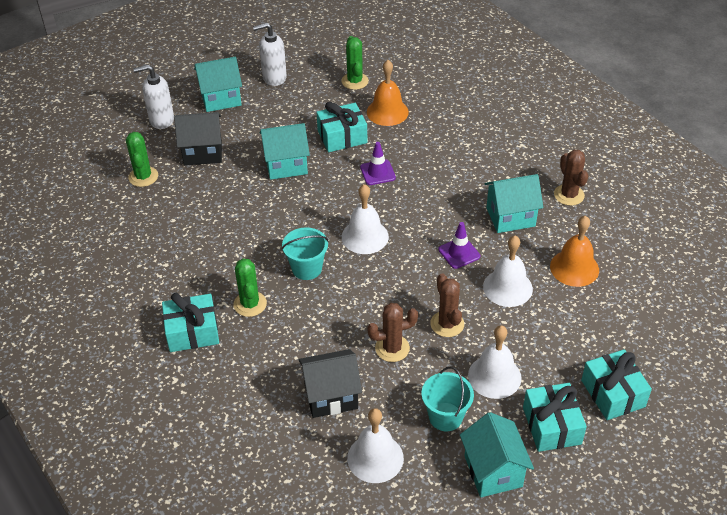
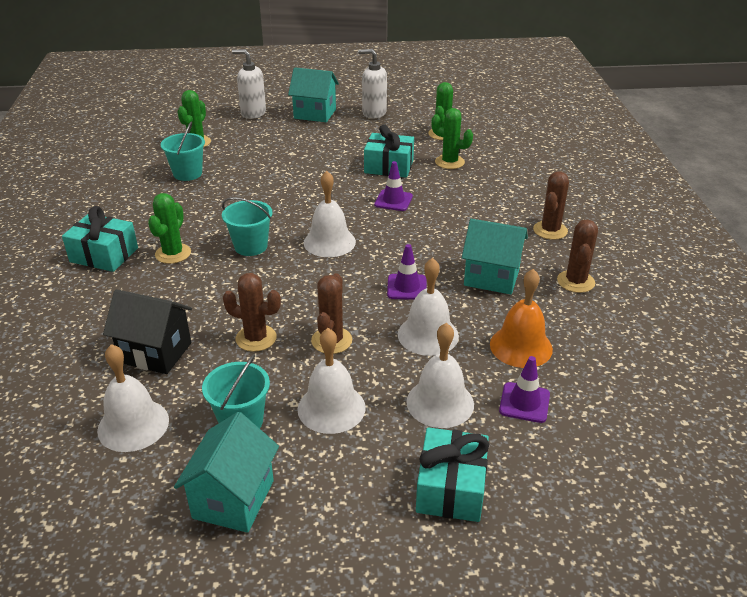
camera: 30 degrees right, 10 degrees down
black house [174,112,222,166] -> none
turquoise house [260,123,310,180] -> none
orange bell [367,60,409,126] -> green cactus [431,108,473,169]
turquoise gift [523,383,587,452] -> none
none -> turquoise bucket [161,121,205,181]
none -> white bell [406,323,474,428]
none -> purple traffic cone [499,356,550,423]
none -> brown cactus [533,171,569,240]

